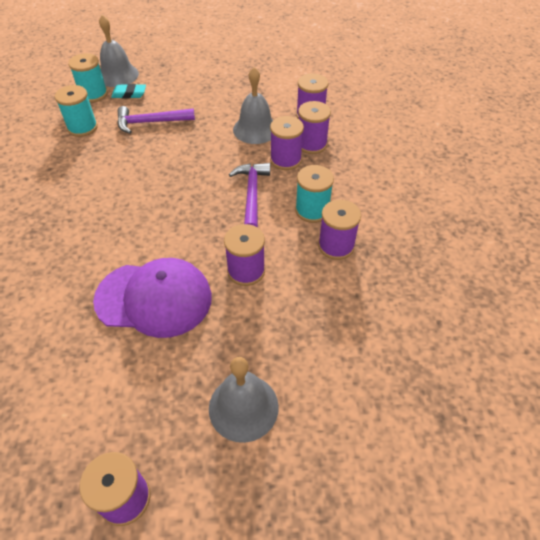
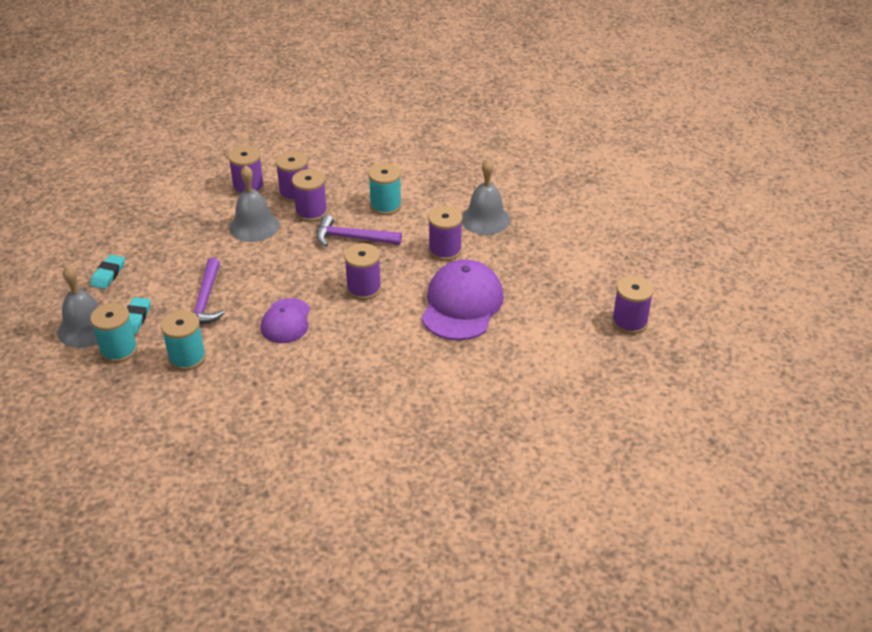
camera: 80 degrees left, 10 degrees down
grey bell [209,357,279,443] -> grey bell moved to [462,159,510,235]
purple spool [318,200,361,260] -> purple spool moved to [344,243,381,300]
none -> turquoise eraser [90,254,125,289]
none -> purple cap [261,298,310,343]

